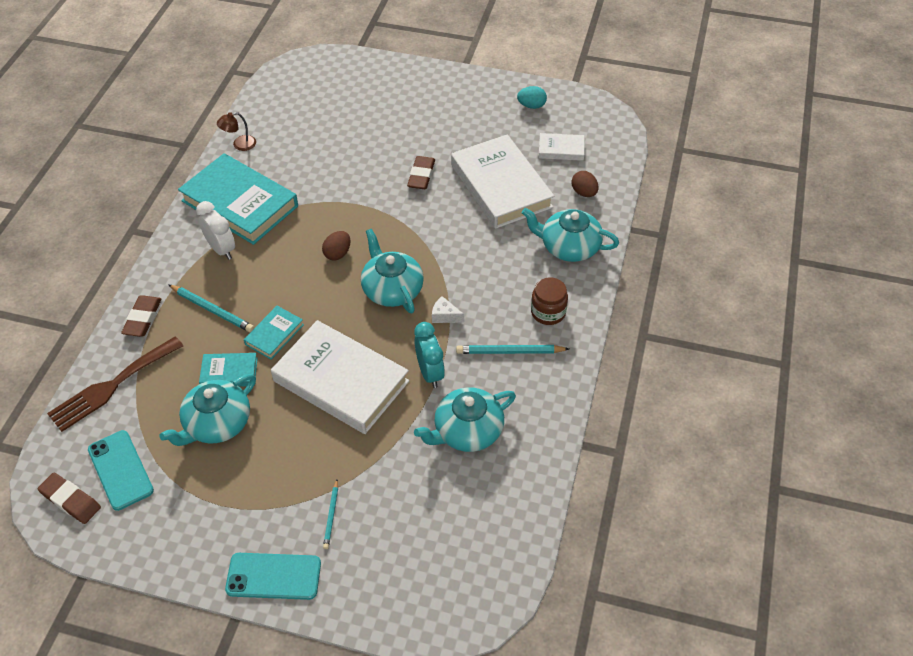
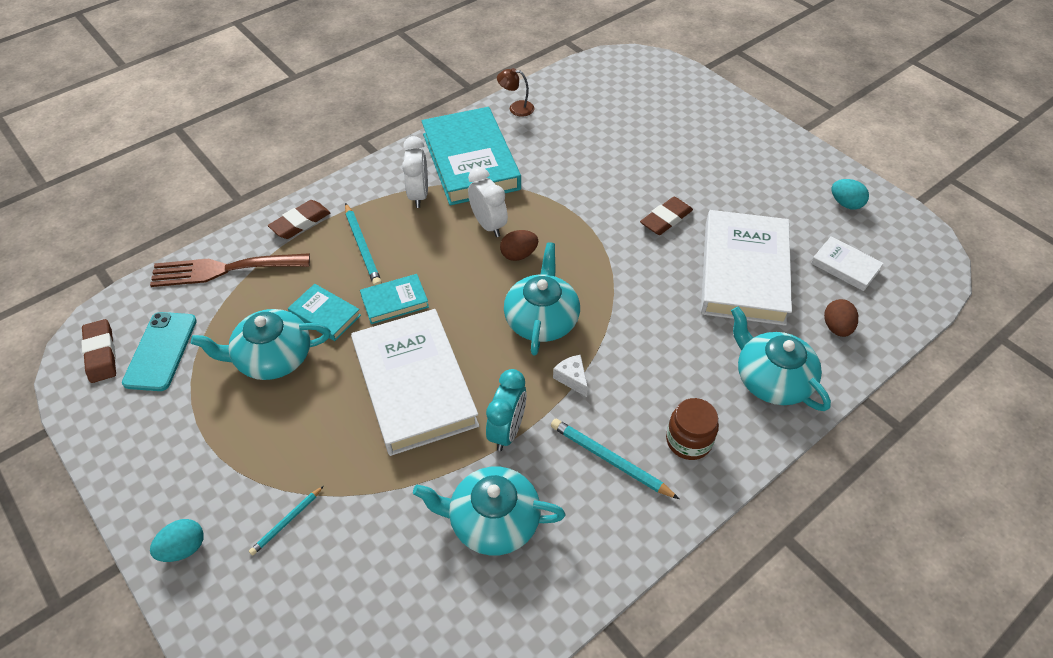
camera: 35 degrees right, 0 degrees up
turquoise phone [225,553,321,600] -> turquoise egg [150,519,204,562]
none -> white clock [468,167,508,237]

